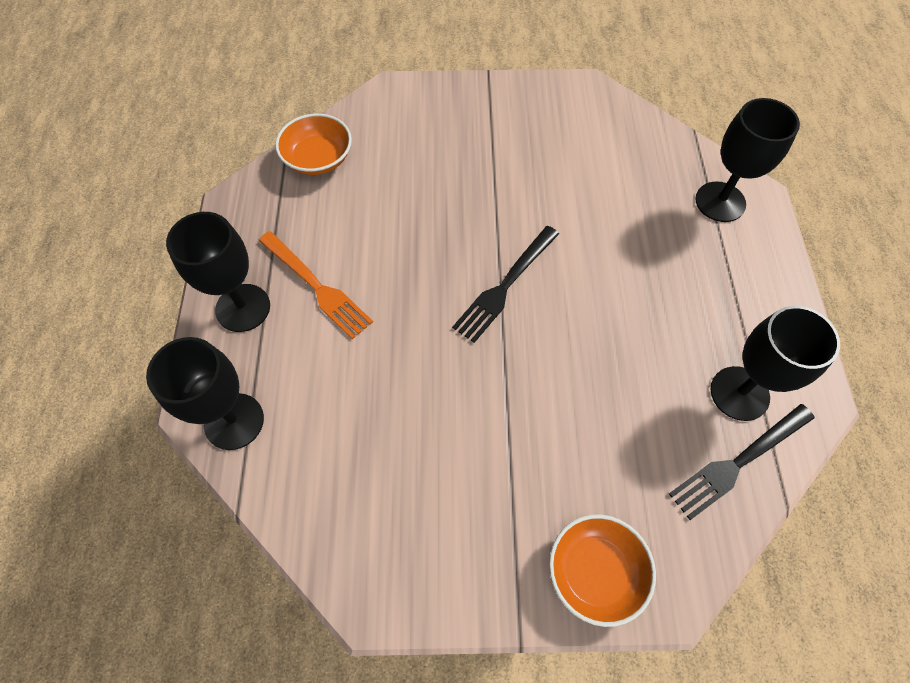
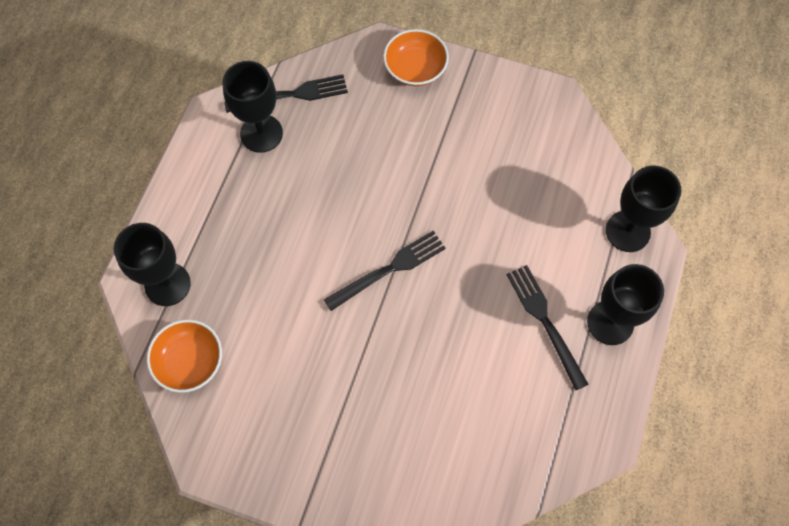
camera: 160 degrees left, 5 degrees up
orange fork [258,231,373,339] -> black fork [506,265,589,390]
orange bowl [275,114,352,175] -> orange bowl moved to [147,320,222,393]

